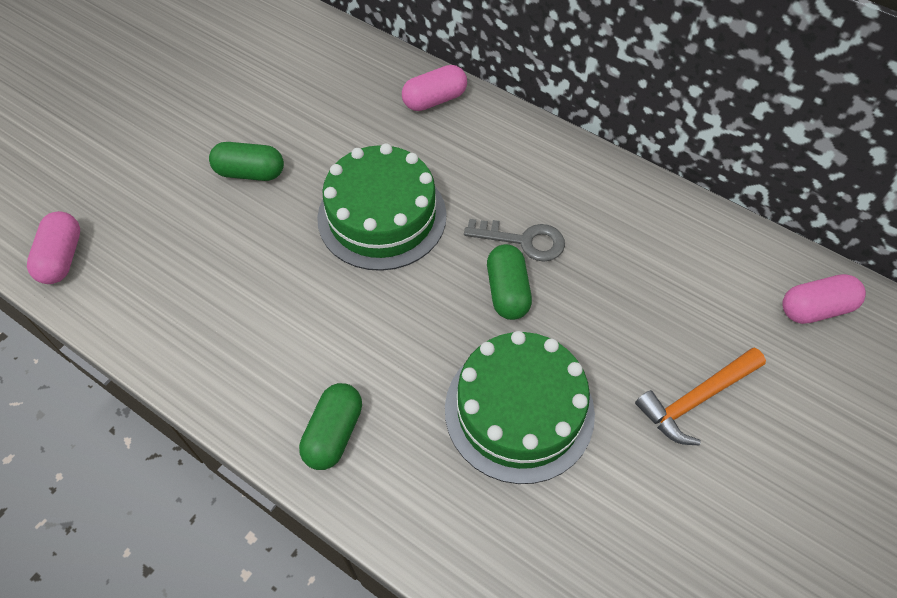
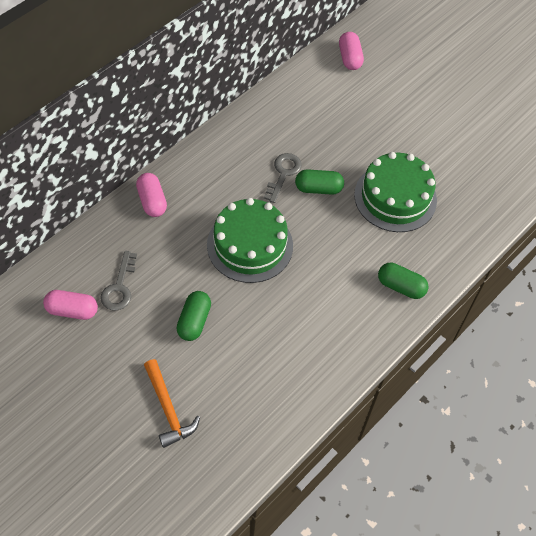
camera: 85 degrees left, 0 degrees up
pink capsule [27,211,80,284] -> pink capsule moved to [43,290,98,320]
orange hammer [635,348,766,445] -> orange hammer moved to [144,359,200,448]
none -> grey key [100,251,137,311]

